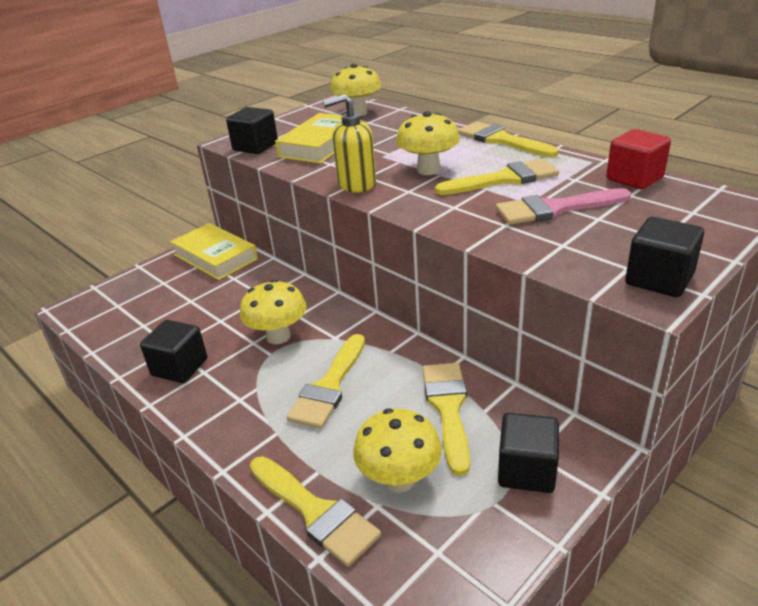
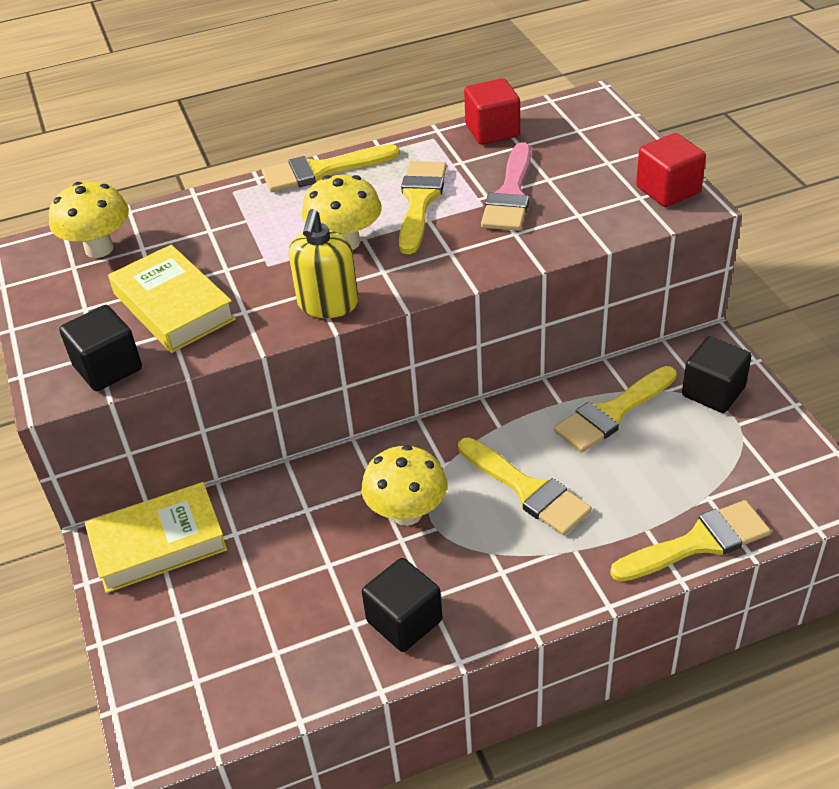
camera: 65 degrees left, 10 degrees up
yellow mushroom [353,409,442,493] -> none
yellow brush [422,363,470,476] -> yellow brush turned 60 degrees counterclockwise [554,366,677,453]
black cube [625,217,704,297] -> red cube [636,133,706,207]

